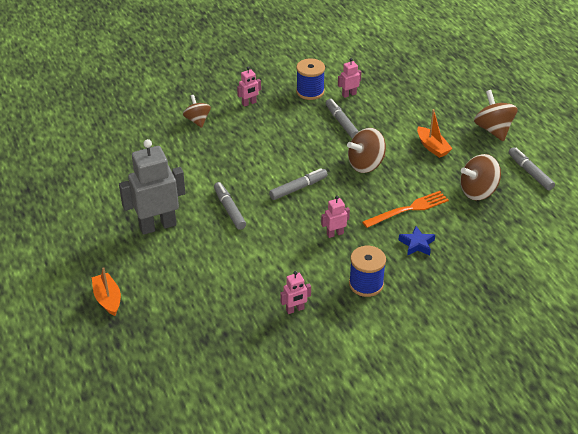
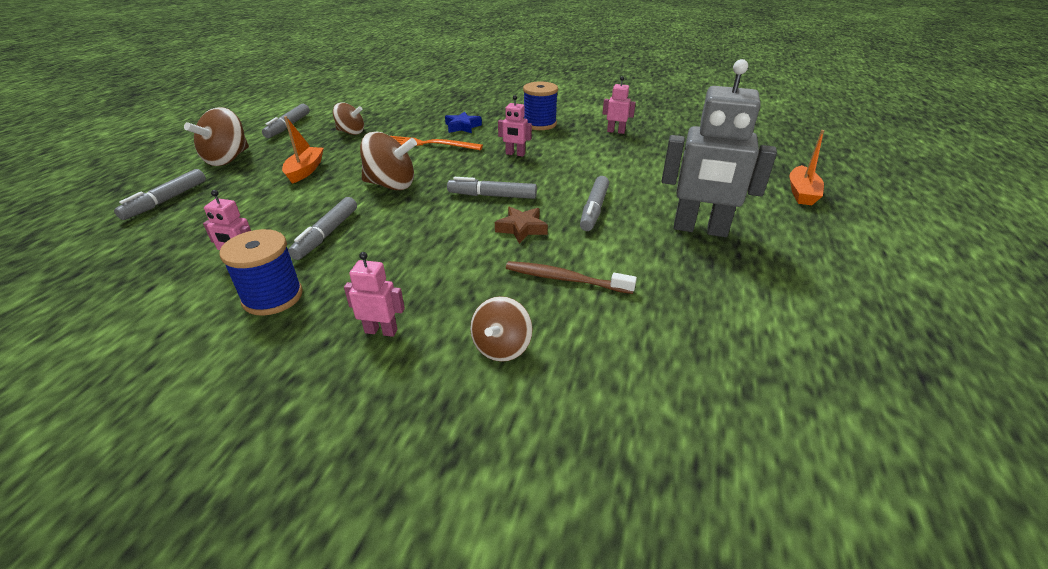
camera: 140 degrees left, 5 degrees down
brown spinning top [460,154,501,200] -> brown spinning top [333,102,364,135], size x0.66
none -> grey marker [114,169,206,220]
none -> brown star [495,207,548,244]
none -> brown toothbrush [506,261,637,294]

